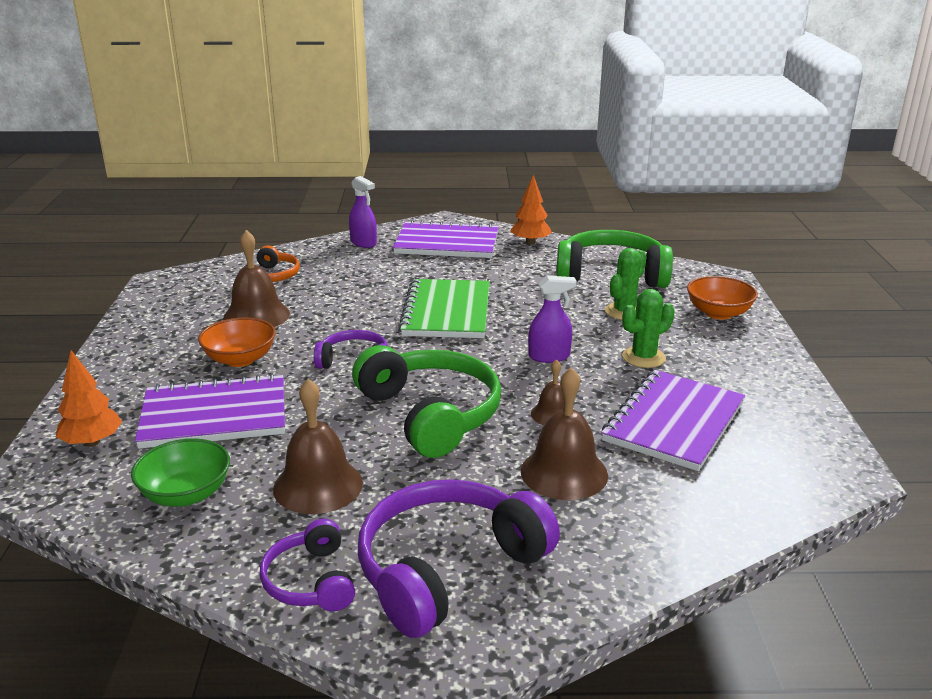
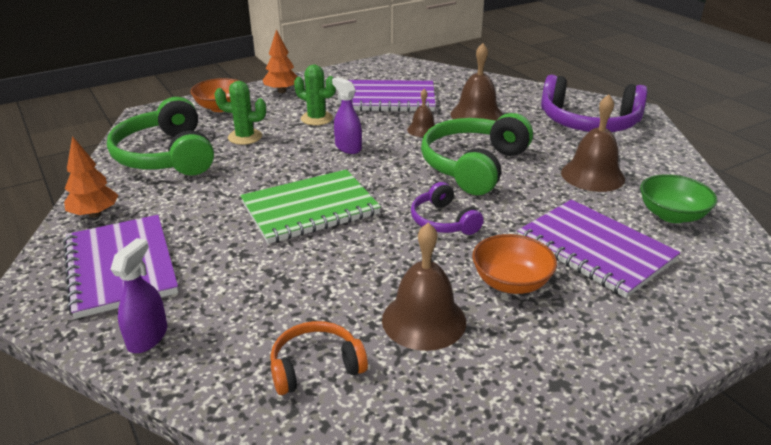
camera: 120 degrees left, 5 degrees up
orange tree [56,350,122,447] -> orange tree moved to [263,29,298,93]
purple headphones [260,519,355,611] -> none

